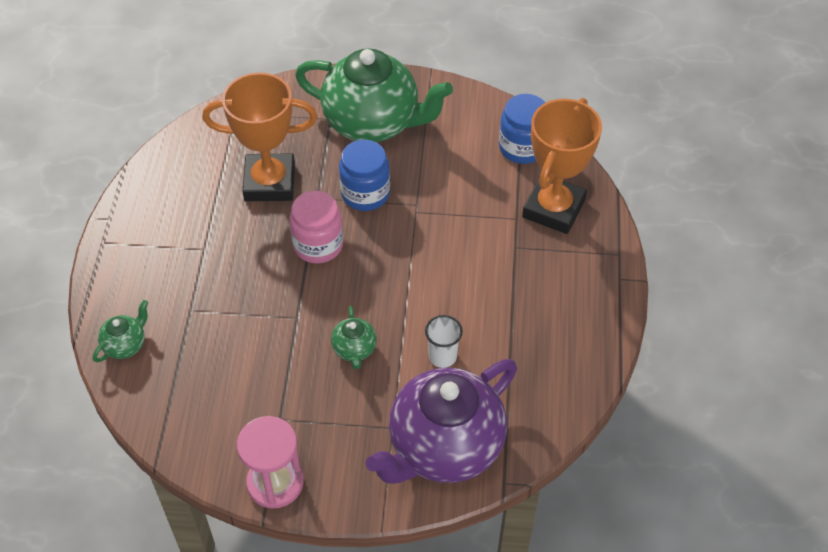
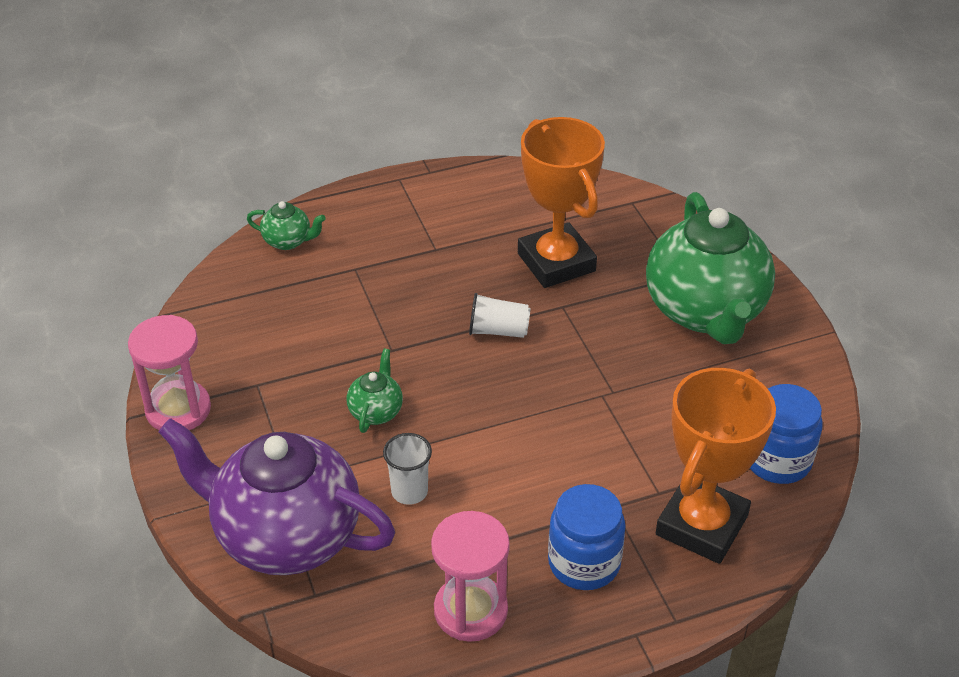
camera: 65 degrees right, 10 degrees down
pink jar [289,191,343,264] -> white cup [469,293,531,338]
green teapot [331,306,377,369] -> green teapot turned 135 degrees clockwise [347,348,403,433]
blue jar [339,140,390,211] -> blue jar moved to [548,484,626,590]
orange trophy [522,98,602,234] -> orange trophy turned 60 degrees counterclockwise [656,368,776,564]
none -> pink hourglass [431,511,510,642]

